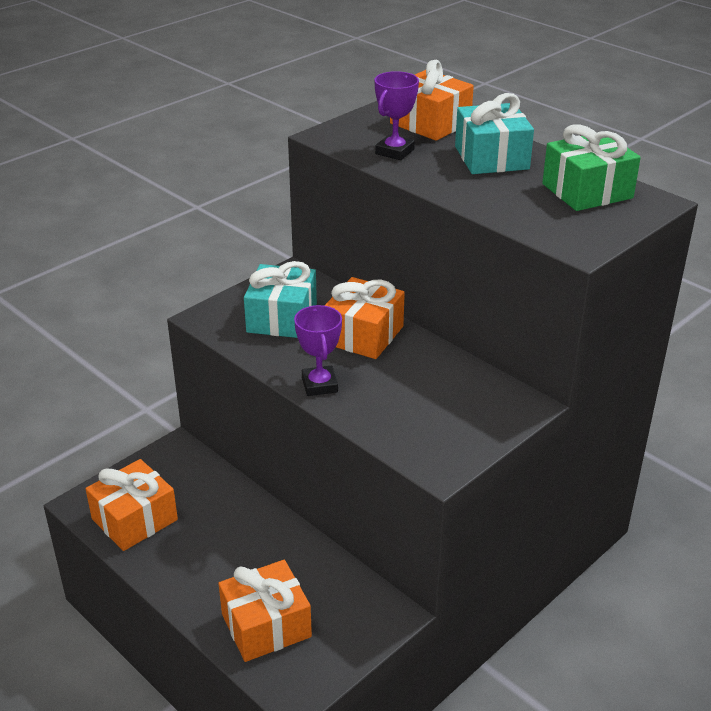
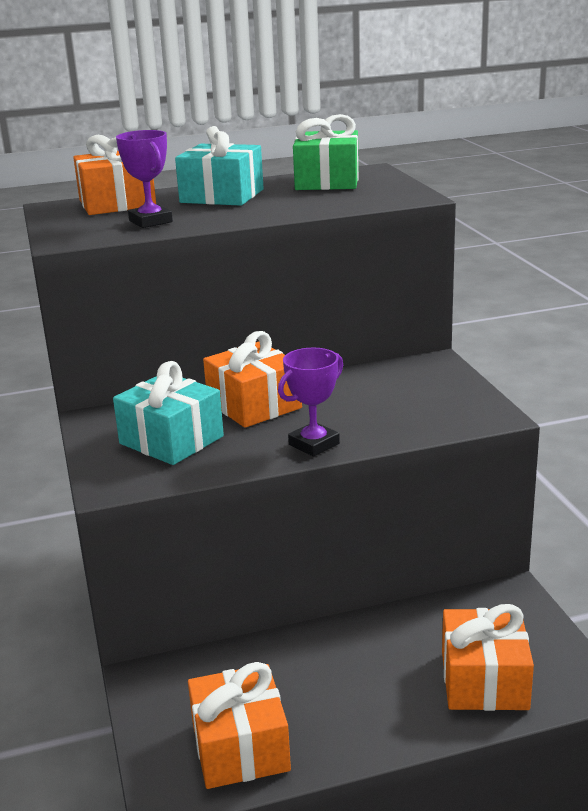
camera: 60 degrees left, 10 degrees down
purple trophy [294,305,342,396] -> purple trophy turned 60 degrees counterclockwise [278,348,343,457]

